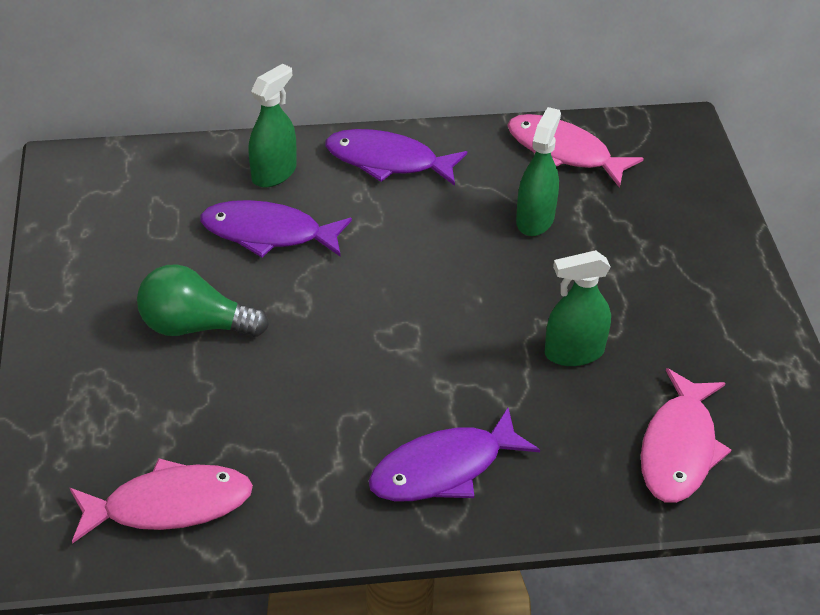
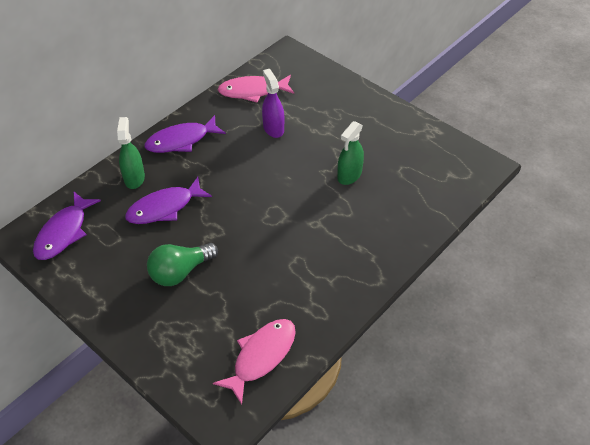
camera: 40 degrees left, 5 degrees up
purple fish [368,408,540,501] -> purple fish moved to [33,192,101,260]
green spray bottle [516,107,561,236] -> purple spray bottle [262,69,284,138]
pink fish [641,368,731,503] -> none

